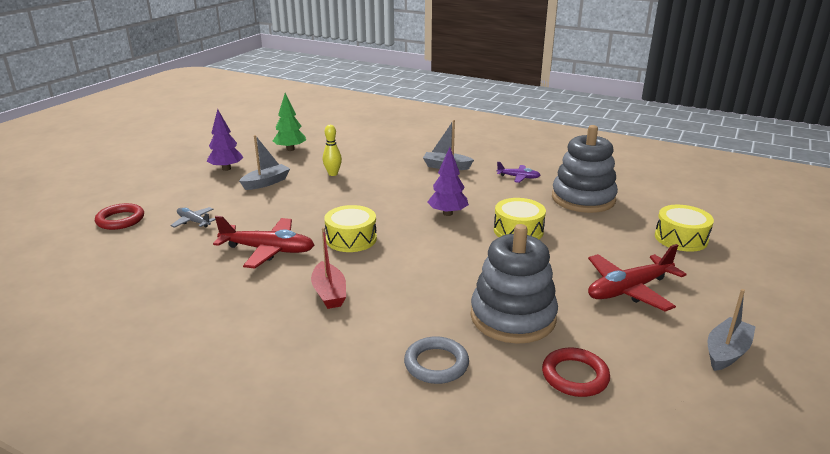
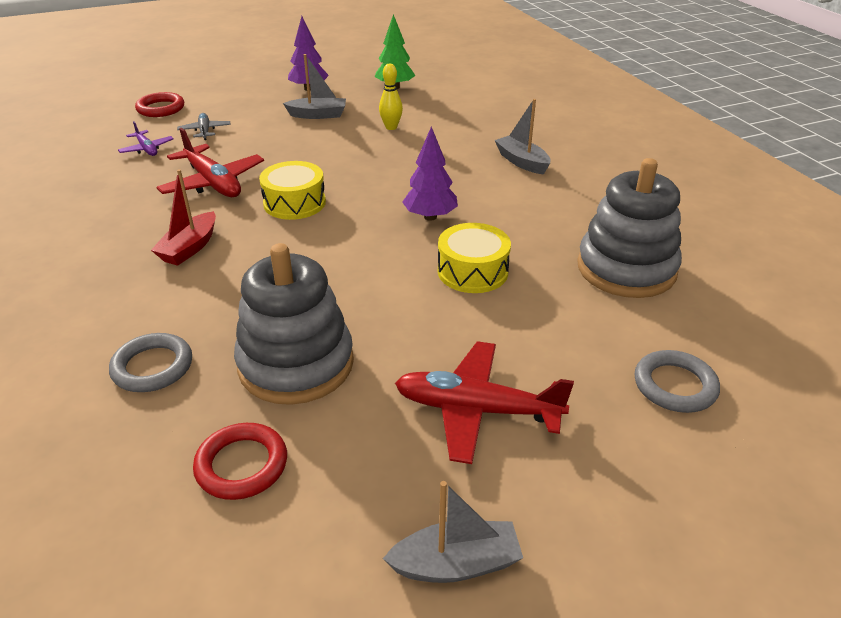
camera: 40 degrees right, 10 degrees up
purple plane [497,162,540,183] -> purple plane moved to [118,121,174,156]
yellow drum [655,205,714,252] -> grey ring [635,350,720,413]

